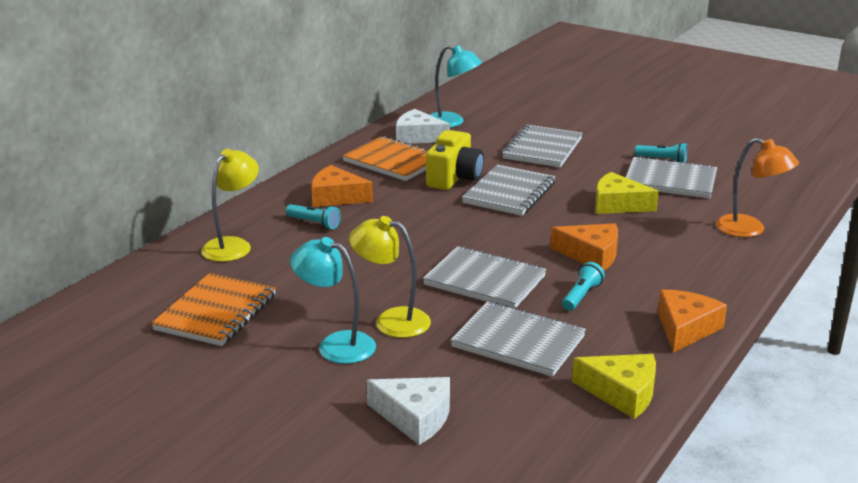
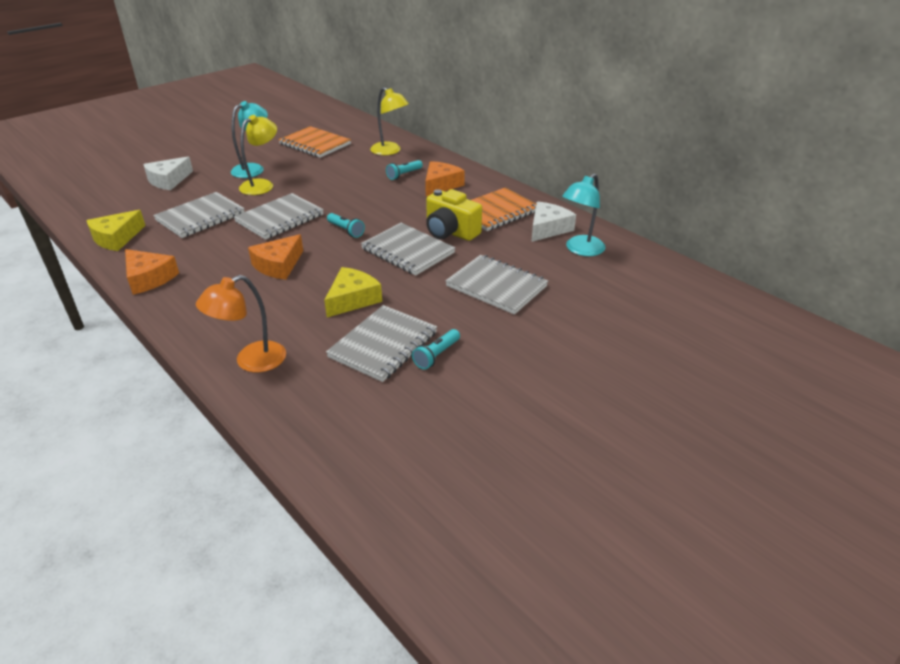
camera: 105 degrees right, 10 degrees up
turquoise flashlight [562,262,605,311] -> turquoise flashlight moved to [327,213,365,238]

